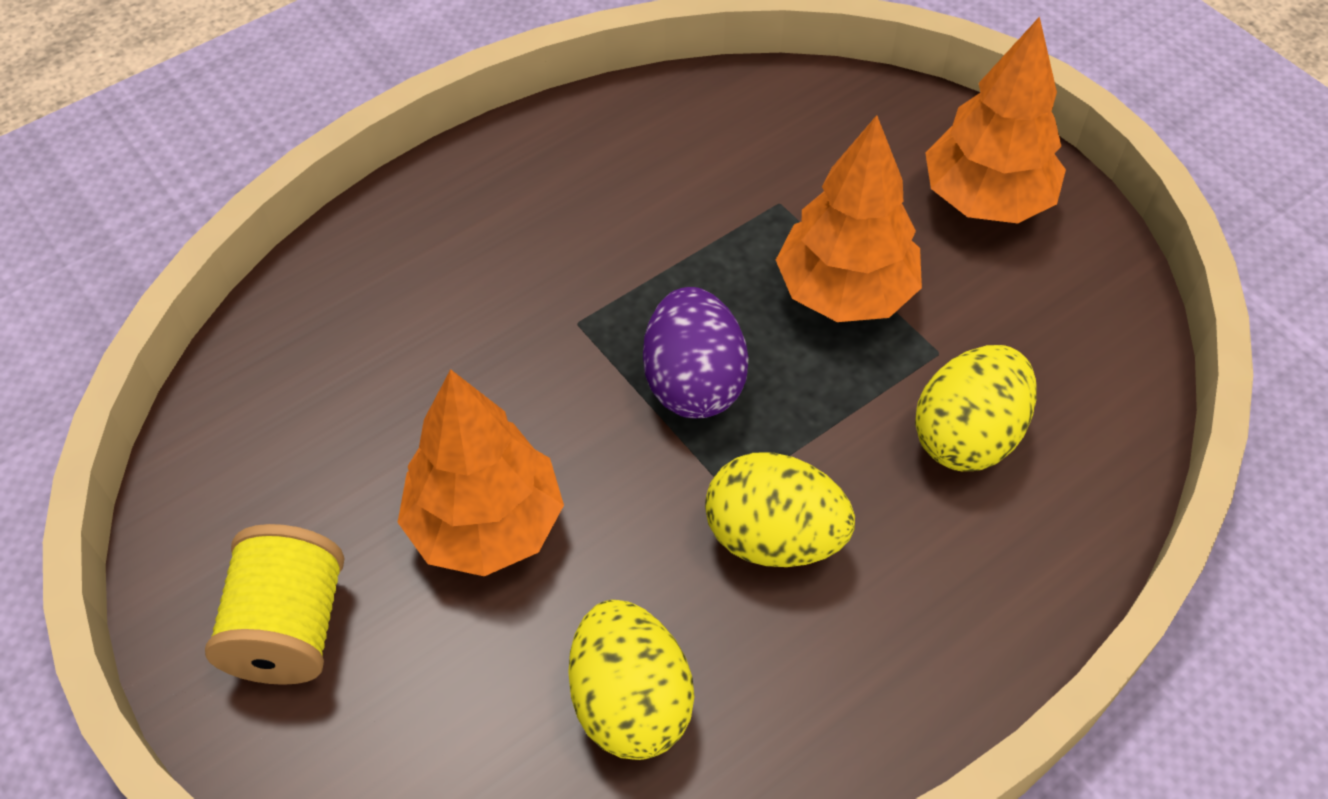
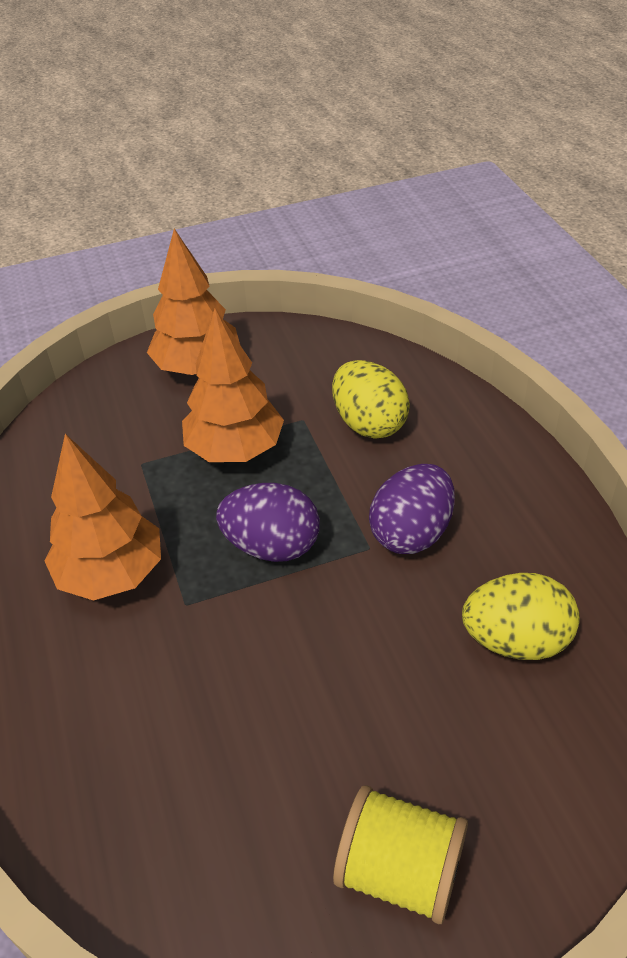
camera: 70 degrees left, 10 degrees down
orange tree [398,369,564,576] -> orange tree moved to [45,434,161,601]
yellow egg [705,452,855,567] -> purple egg [369,464,455,554]

